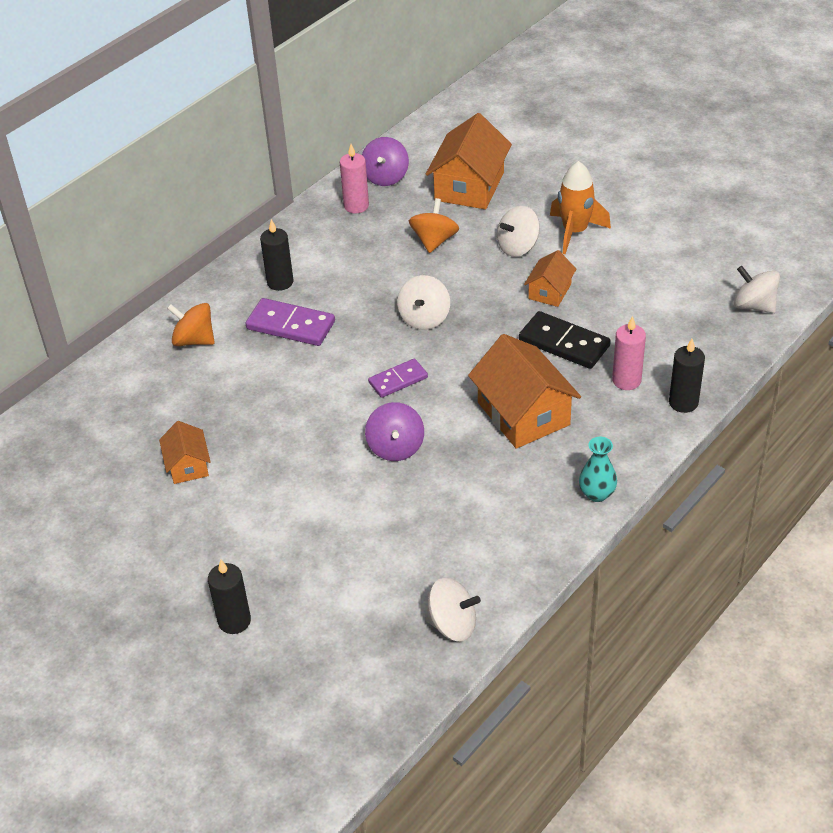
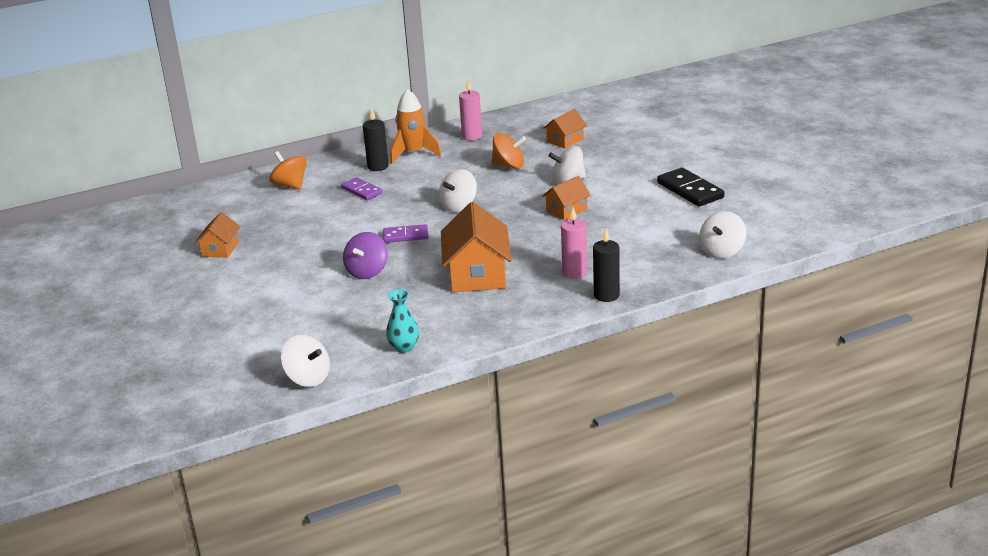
camera: 25 degrees right, 15 degrees down
black candle [208,560,251,634] -> none
purple domino [245,298,335,346] -> purple domino [341,177,383,200], size x0.64
purple spinning top [362,137,409,186] -> none
orange spinning top [409,198,459,253] -> orange spinning top turned 60 degrees clockwise [491,133,526,169]
orange house [426,113,512,209] -> orange house [543,109,587,148], size x0.54
black domino [519,311,611,369] -> black domino moved to [657,168,725,207]
orange rocket [550,161,611,254] -> orange rocket moved to [390,89,441,164]
turquoise vase [579,437,617,502] -> turquoise vase moved to [386,289,419,353]
white spinning top [733,266,780,313] -> white spinning top turned 120 degrees counterclockwise [699,211,746,259]

